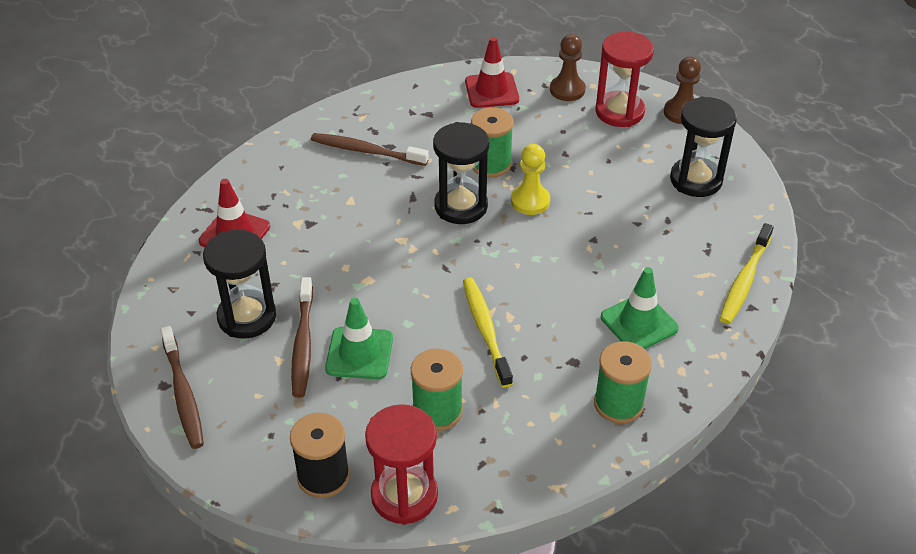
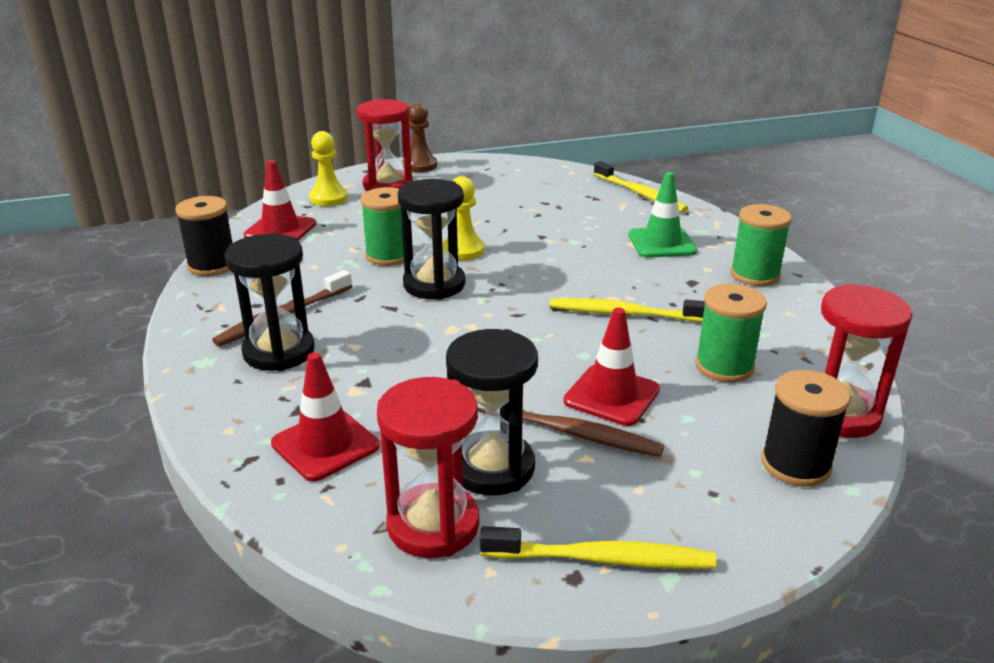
camera: 65 degrees left, 15 degrees down
brown toothbrush [160,326,204,449] -> yellow toothbrush [480,526,717,569]
green traffic cone [325,298,393,379] -> red traffic cone [563,308,660,426]
brown pawn [550,34,586,101] -> yellow pawn [309,131,348,206]
black hourglass [670,97,737,197] -> black hourglass moved to [225,234,315,371]
none -> black spool [175,196,232,276]
none -> red hourglass [377,377,479,558]

